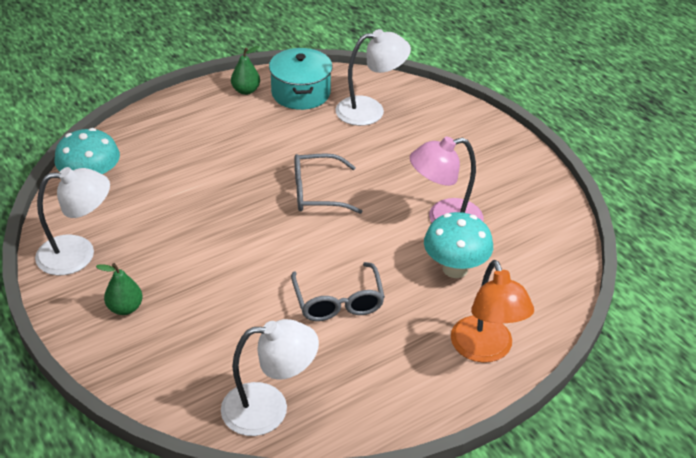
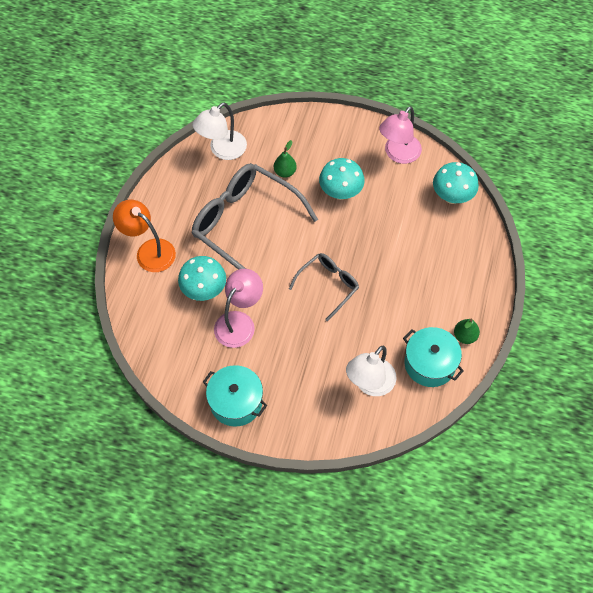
camera: 140 degrees right, 20 degrees up
white lamp [35,167,110,275] -> pink lamp [379,106,422,164]
green pear [96,263,143,315] -> green pear moved to [274,140,297,178]
grey glasses [291,262,385,321] -> grey glasses [192,163,318,283], size x1.88
none -> turquoise pot [203,365,267,427]
none -> turquoise mushroom [319,158,365,200]

